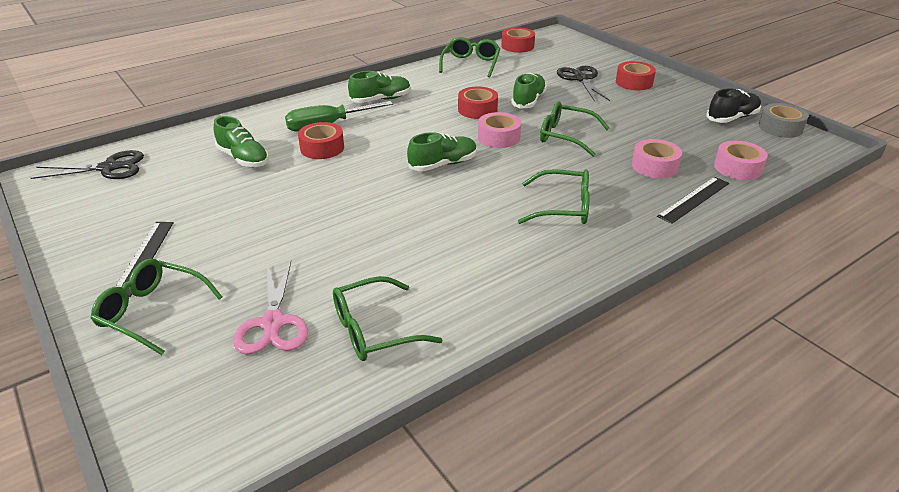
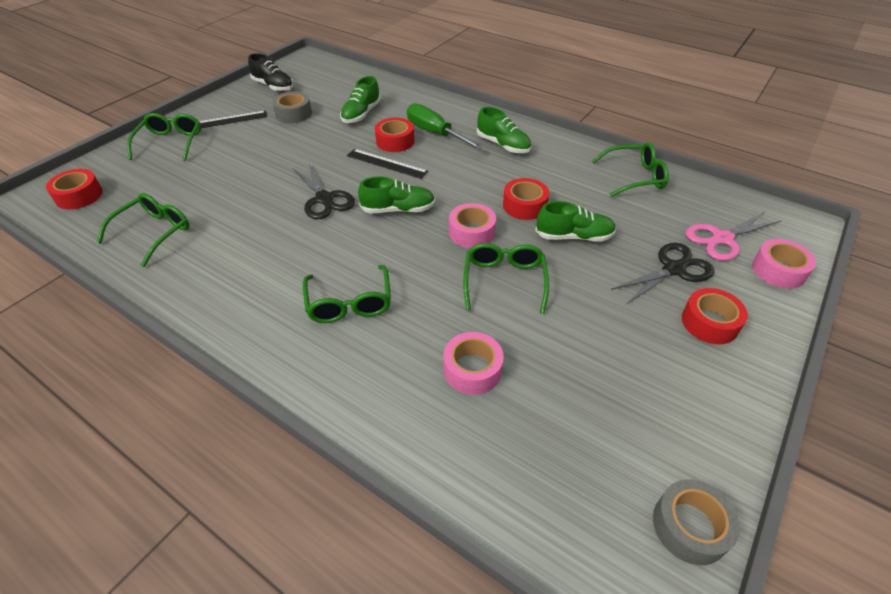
camera: 70 degrees right, 10 degrees up
black scissors [31,150,144,179] -> black scissors moved to [293,164,355,219]
pink scissors [233,261,308,355] -> pink scissors moved to [686,211,781,261]
green glasses [333,276,443,361] -> green glasses turned 75 degrees clockwise [97,193,189,267]
green shoe [407,132,477,171] -> green shoe turned 45 degrees counterclockwise [358,176,435,213]
red tape [501,27,535,53] -> red tape moved to [46,169,102,209]
black ruler [657,177,729,224] -> black ruler moved to [347,149,428,179]
black shoe [706,89,761,123] -> black shoe moved to [248,53,294,92]
pink tape [714,141,768,180] -> pink tape moved to [752,239,816,289]
none -> grey tape [272,92,312,123]

